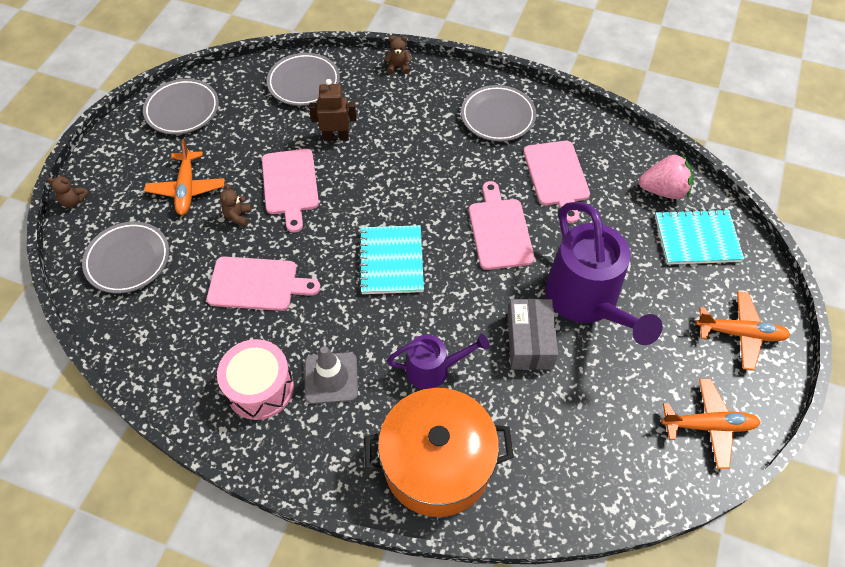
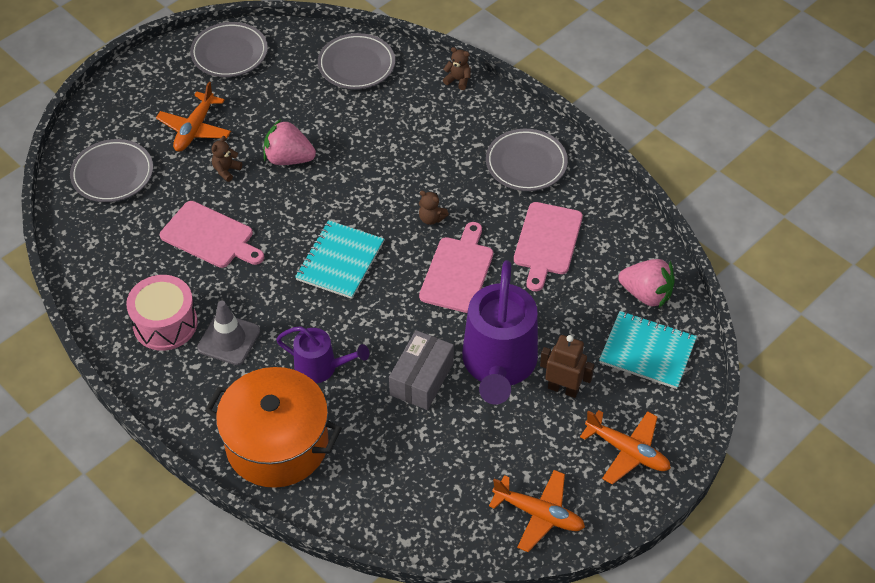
camera: 25 degrees right, 5 degrees down
brown teddy bear [47,176,89,208] -> brown teddy bear moved to [419,191,449,225]
pink cutting board [262,149,319,233] -> pink strawberry [264,119,316,165]
brown robot [309,79,357,141] -> brown robot moved to [540,335,594,398]

